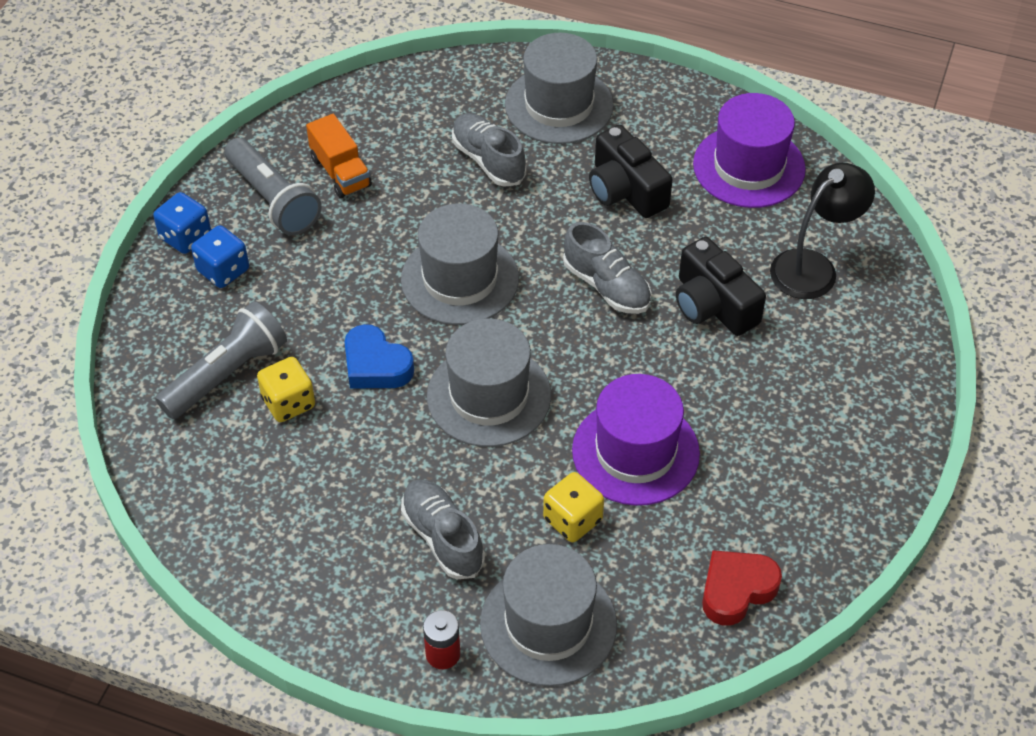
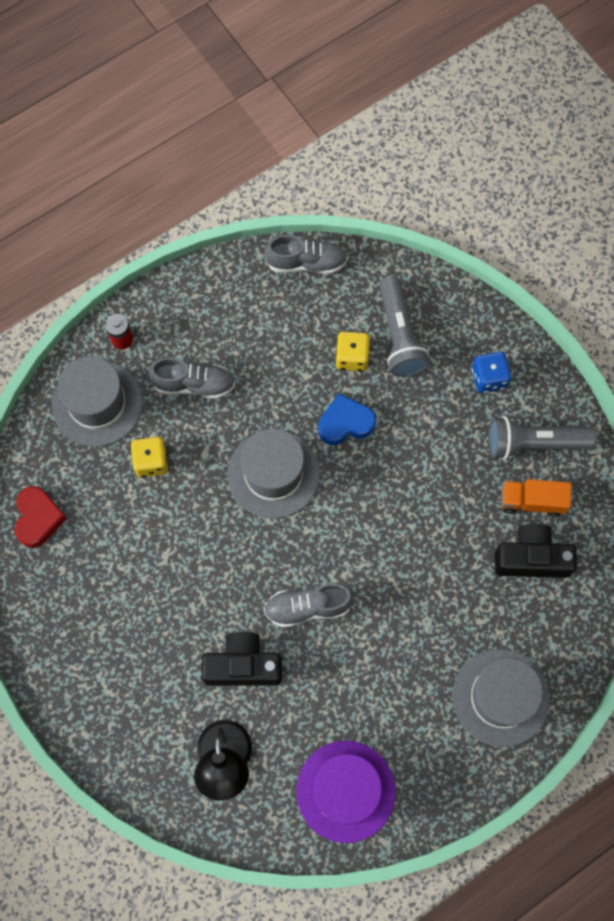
camera: 125 degrees right, 20 degrees up
blue dice [153,192,211,254] -> none
grey hat [401,203,519,325] -> none
grey shoe [452,113,526,187] -> grey shoe moved to [264,235,348,274]
purple hat [572,374,700,506] -> none
black camera [589,125,672,218] -> black camera moved to [495,524,577,578]

